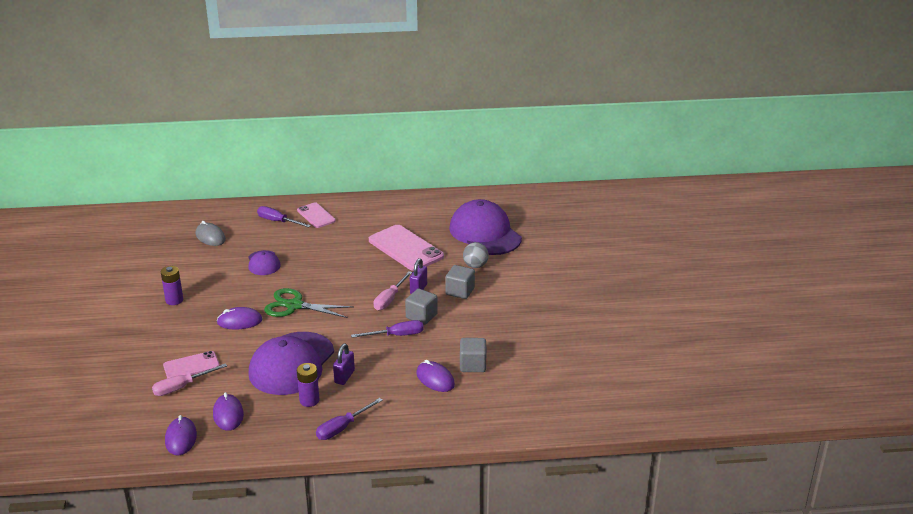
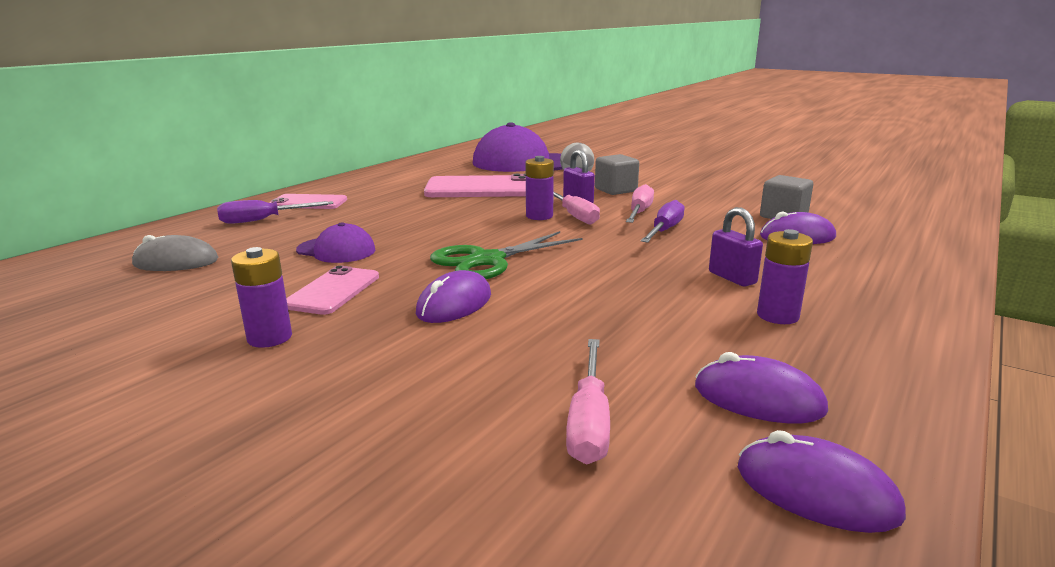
camera: 50 degrees left, 10 degrees down
pink phone [163,351,220,378] -> pink phone moved to [286,266,379,315]
purple cap [249,332,334,395] -> none
purple screwdriver [316,398,383,440] -> none
grey cube [405,289,438,325] -> pink screwdriver [626,184,654,223]
none -> purple battery [526,156,554,220]

